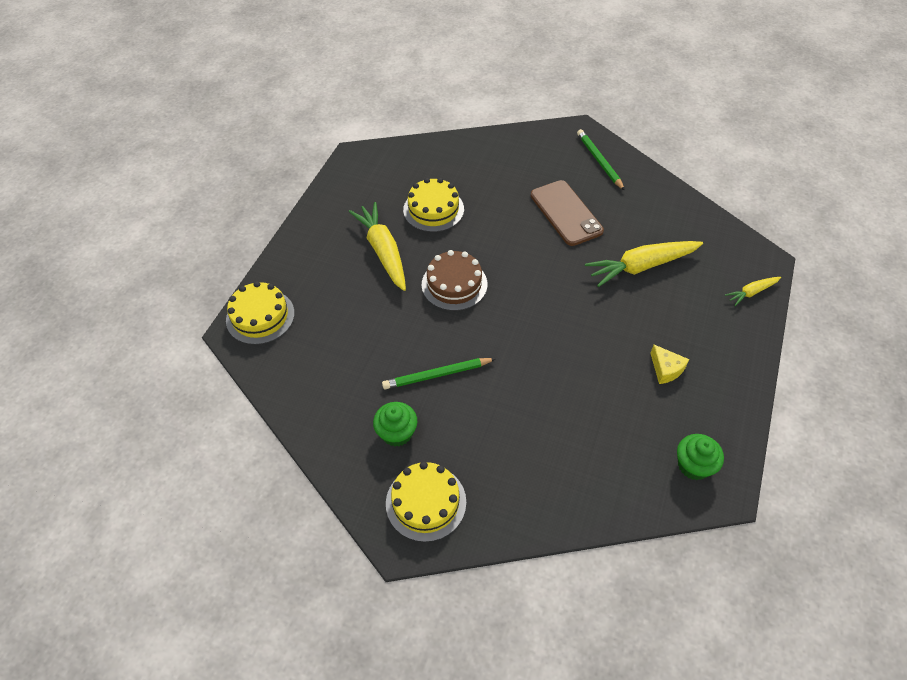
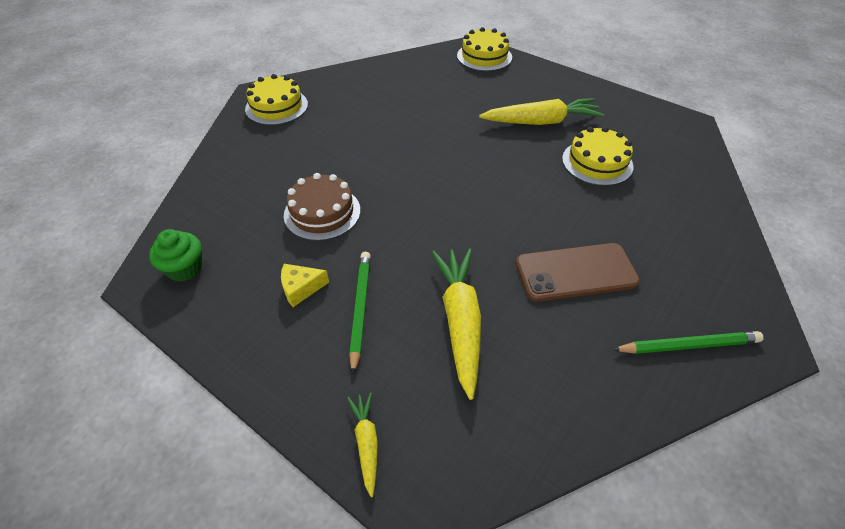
camera: 105 degrees right, 5 degrees down
green cupcake [373,402,417,447] -> none
green pencil [382,358,496,390] -> green pencil moved to [349,252,371,375]
brown cake [422,250,487,311] -> brown cake moved to [284,173,360,241]

